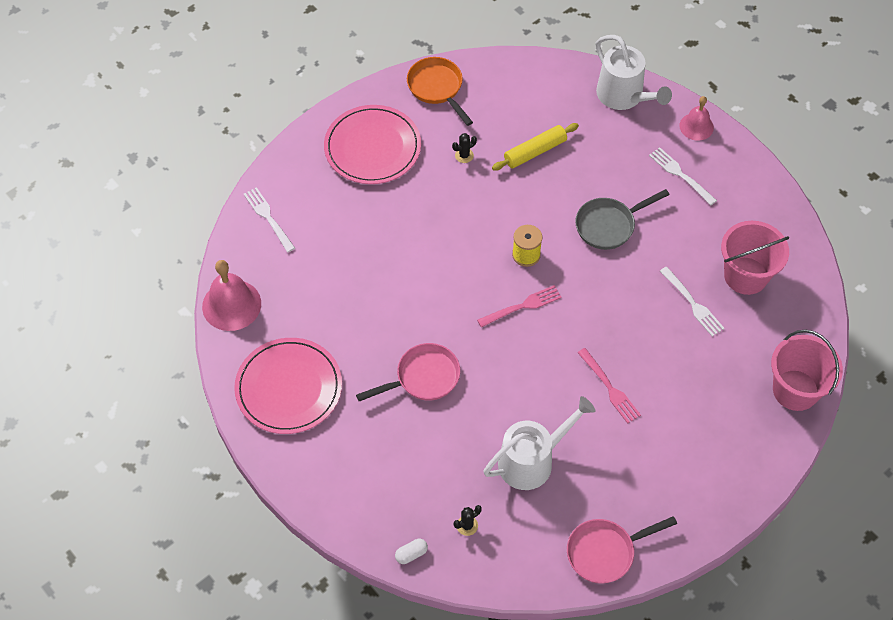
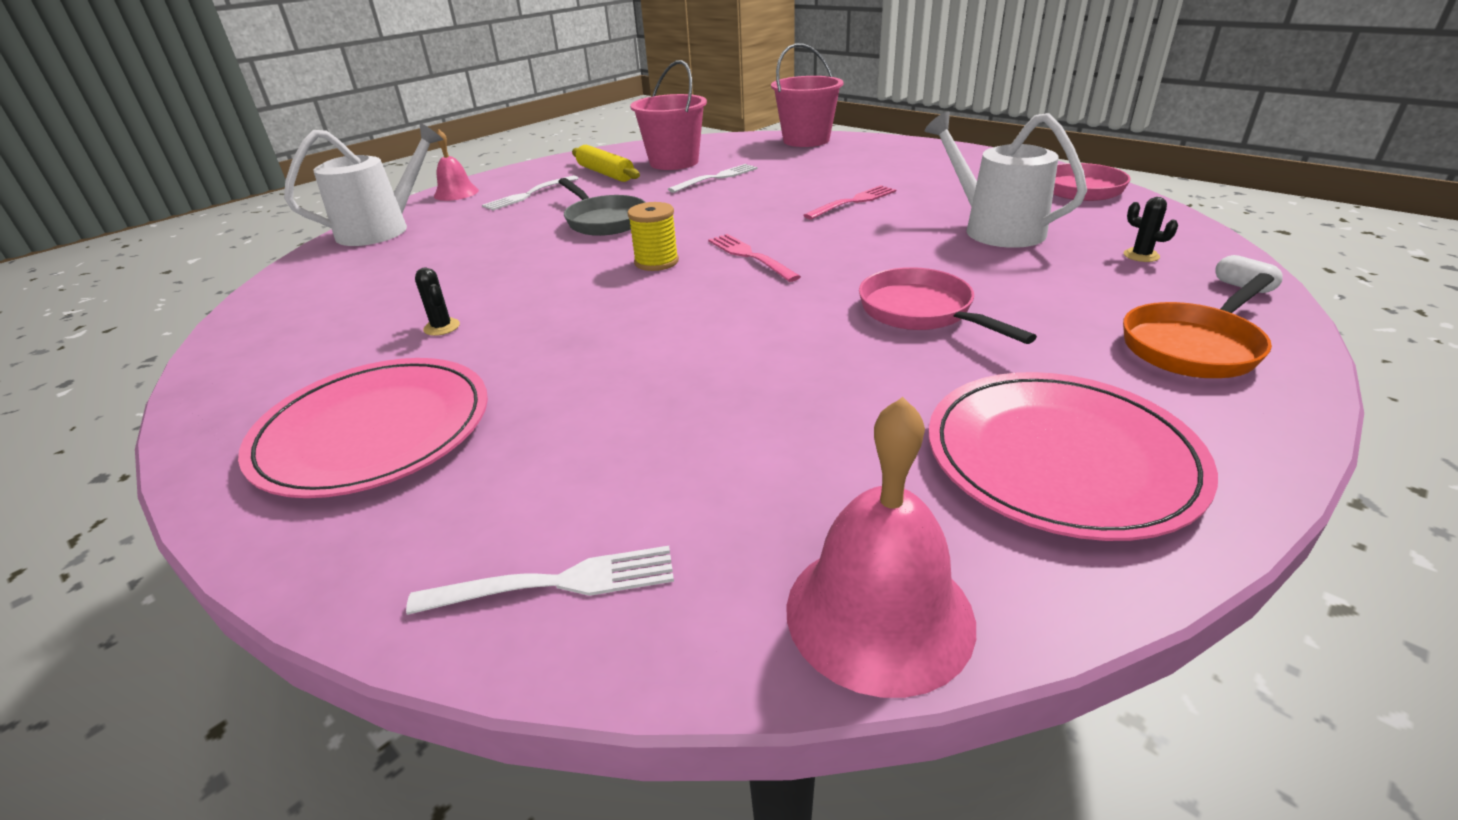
camera: 95 degrees left, 25 degrees down
white fork [244,187,295,252] -> white fork turned 150 degrees counterclockwise [406,546,674,615]
orange pan [407,57,473,126] -> orange pan moved to [1123,273,1274,378]
yellow rolling pin [492,123,579,171] -> yellow rolling pin moved to [572,145,640,182]

